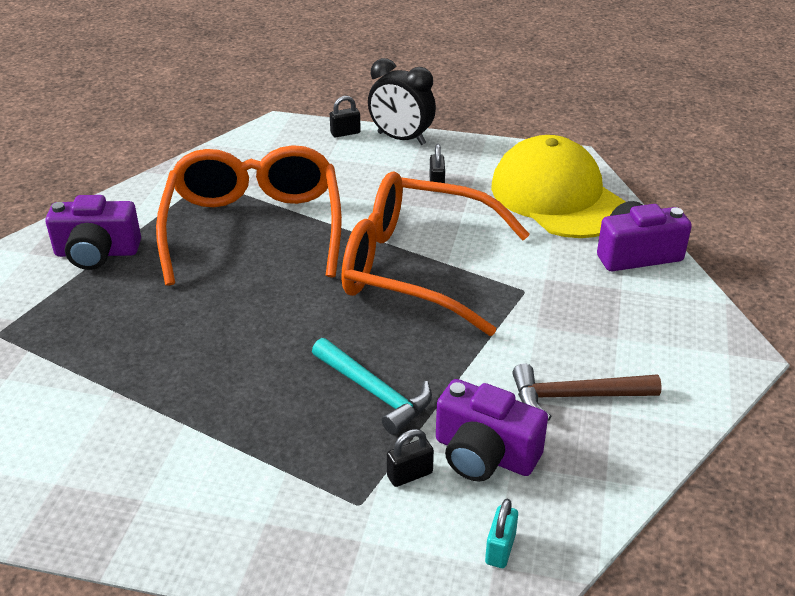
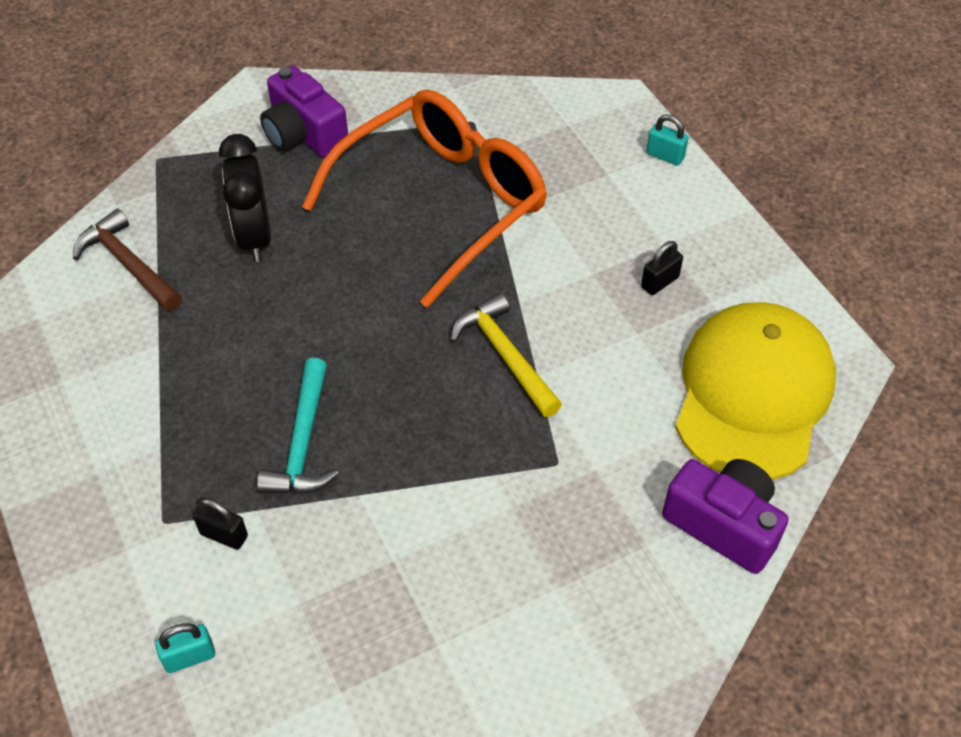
camera: 50 degrees right, 15 degrees up
black padlock [330,96,361,137] -> turquoise padlock [646,114,689,165]
orange glasses [341,171,530,336] -> yellow hammer [450,293,562,417]
black clock [368,58,436,145] -> black clock moved to [219,134,271,262]
purple camera [436,379,548,482] -> none
brown hammer [512,363,662,421] -> brown hammer moved to [73,209,182,311]

